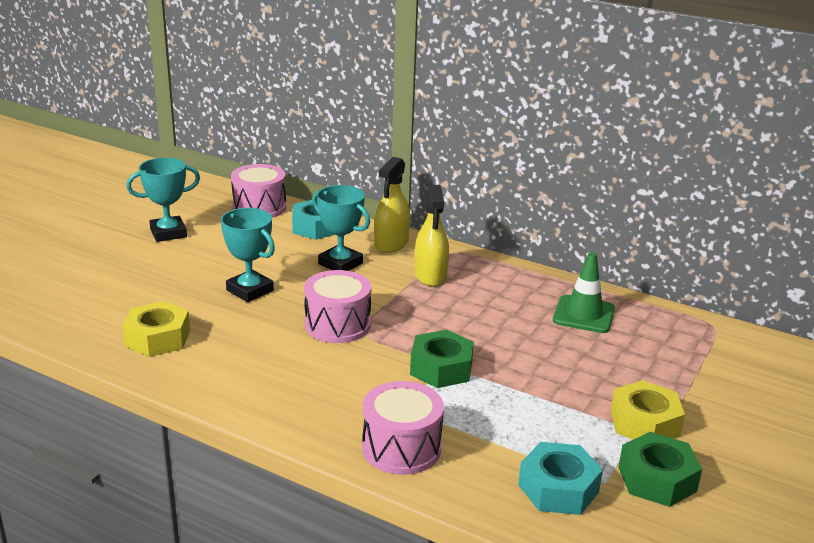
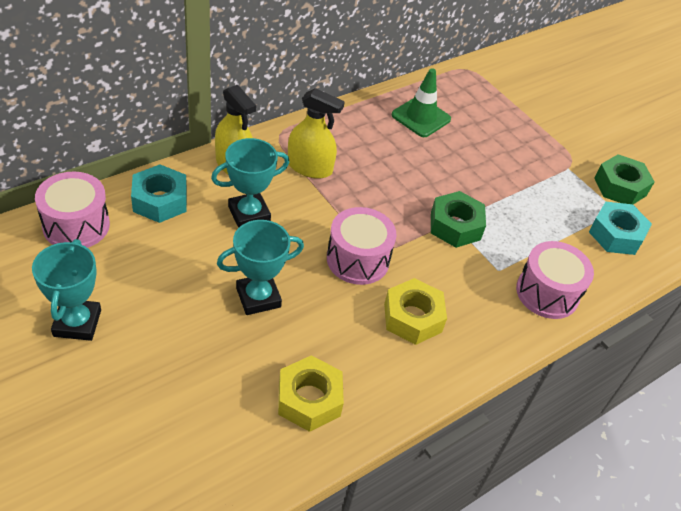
camera: 70 degrees left, 20 degrees up
yellow nut [611,380,685,440] -> yellow nut moved to [384,278,447,345]

